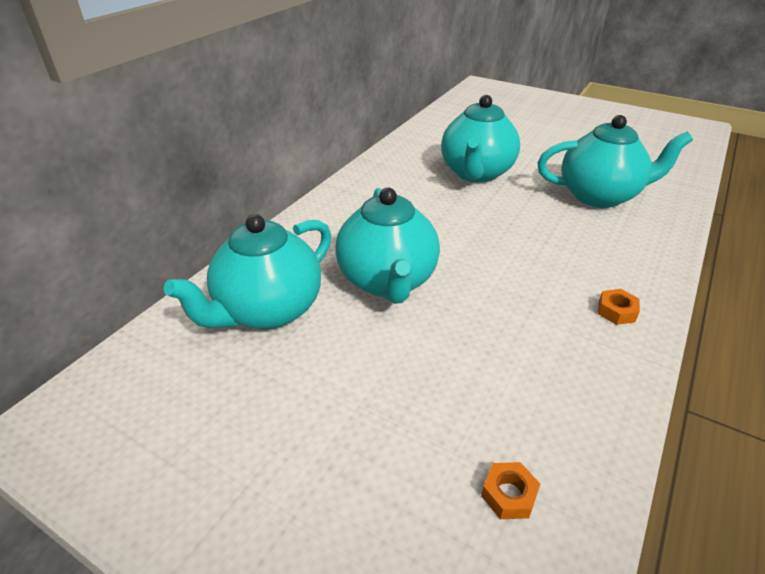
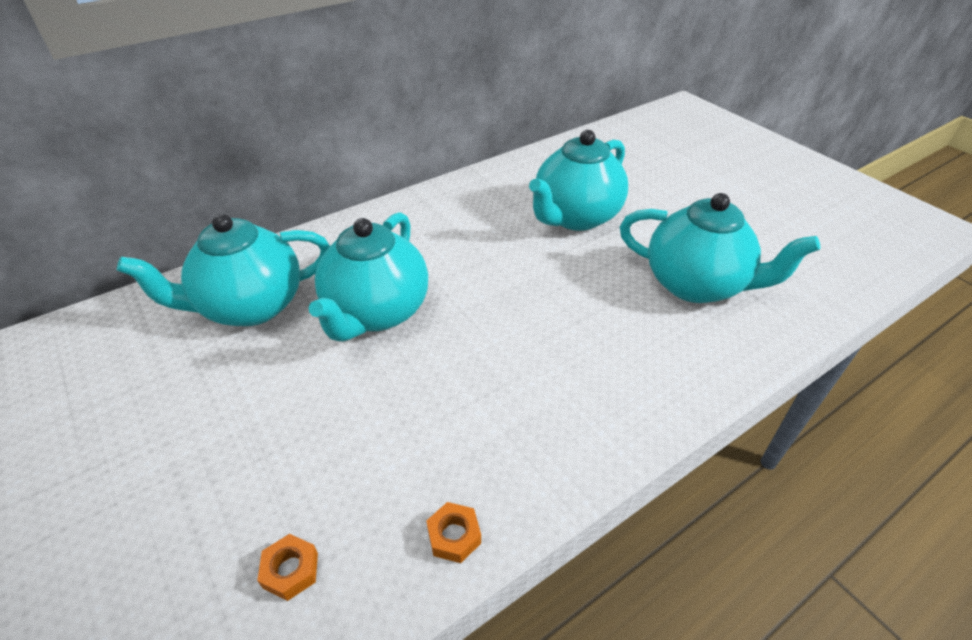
camera: 25 degrees right, 5 degrees up
orange nut [598,289,640,325] -> orange nut moved to [426,502,481,563]

